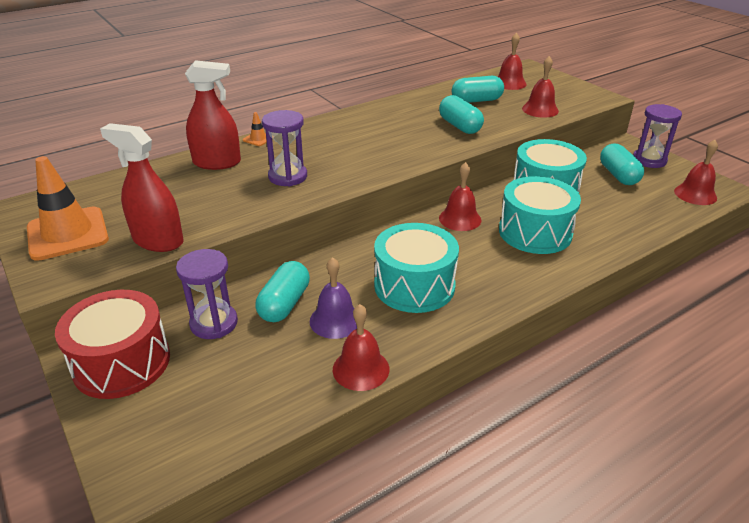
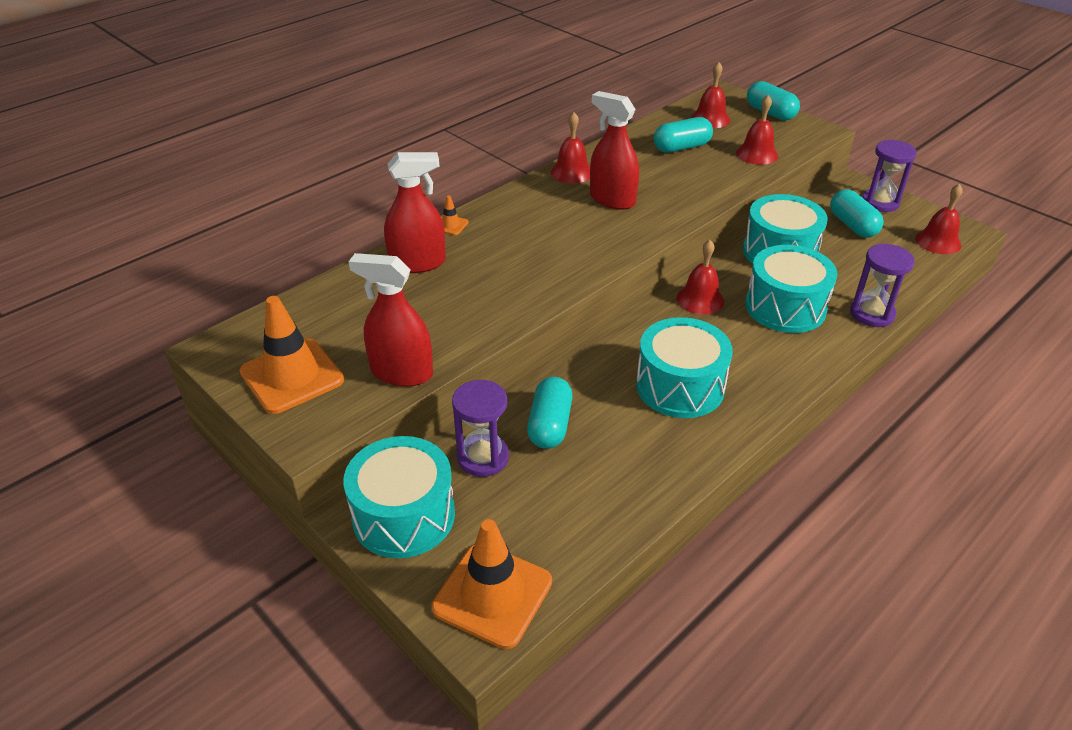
camera: 10 degrees left, 5 degrees up
red drum [55,290,170,399] -> turquoise drum [343,436,455,558]
purple hourglass [262,110,307,186] -> purple hourglass moved to [850,244,915,327]
purple bell [310,257,357,339] -> none
red bell [333,304,389,391] -> red bell moved to [551,112,590,183]
turquoise capsule [439,95,484,134] -> turquoise capsule moved to [747,81,800,121]
none -> orange traffic cone [431,519,552,649]
none -> red spray bottle [590,91,639,210]

